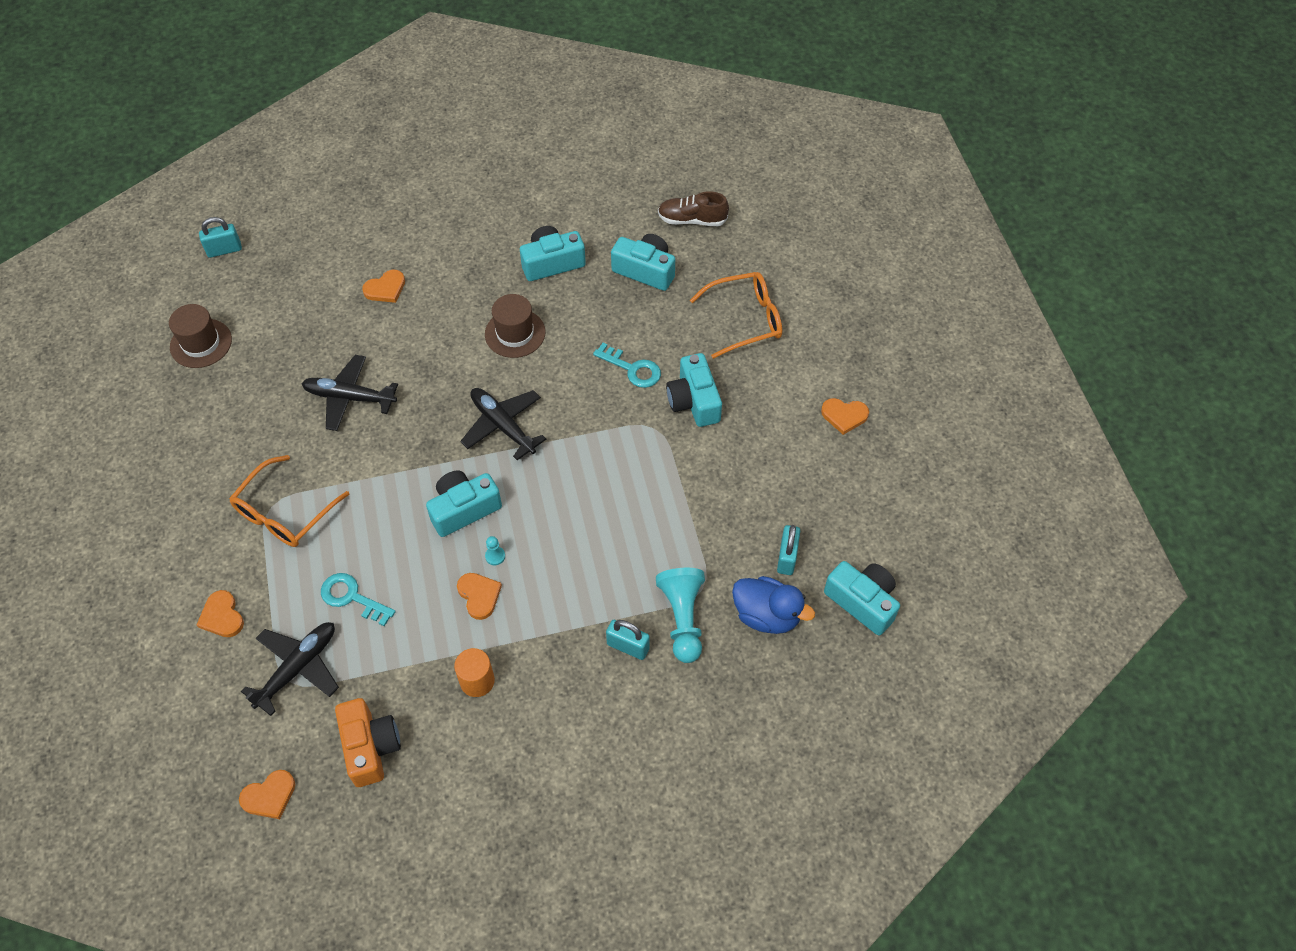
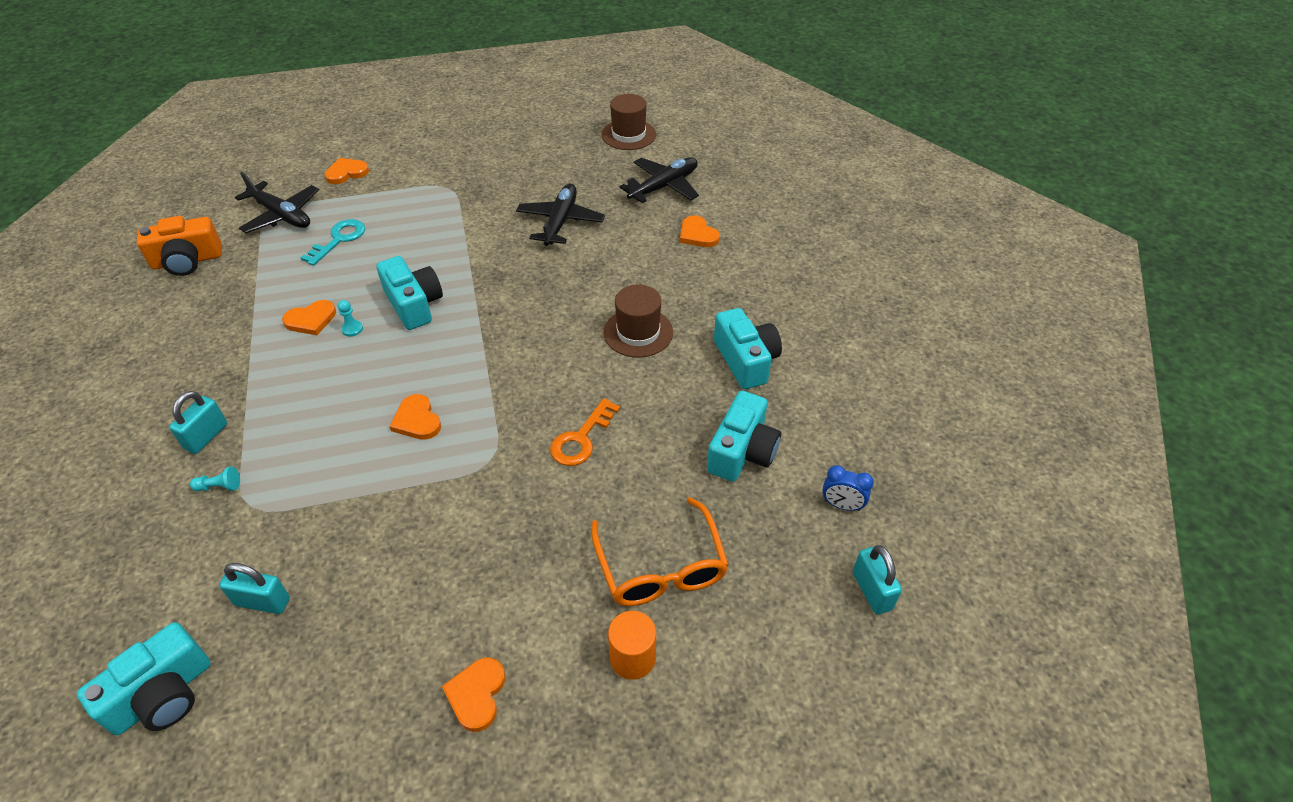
camera: 90 degrees right, 10 degrees down
turquoise padlock [199,217,242,258] -> turquoise padlock moved to [853,545,902,615]
orange glasses [229,455,350,547] -> none
orange heart [239,770,295,819] -> orange heart moved to [389,394,441,440]
orange cylinder [454,648,495,697] -> orange cylinder moved to [608,611,656,680]
black plane [460,388,546,460] -> black plane moved to [620,157,699,203]
turquoise key [593,343,661,388] -> orange key [550,398,620,466]
turquoise pawn [656,568,705,663] -> turquoise pawn [190,466,240,491], size x0.42
brown shoe [658,191,729,226] -> blue clock [822,465,874,511]
turquoise camera [666,353,722,427] -> none
blue duck [732,576,815,634] -> none

